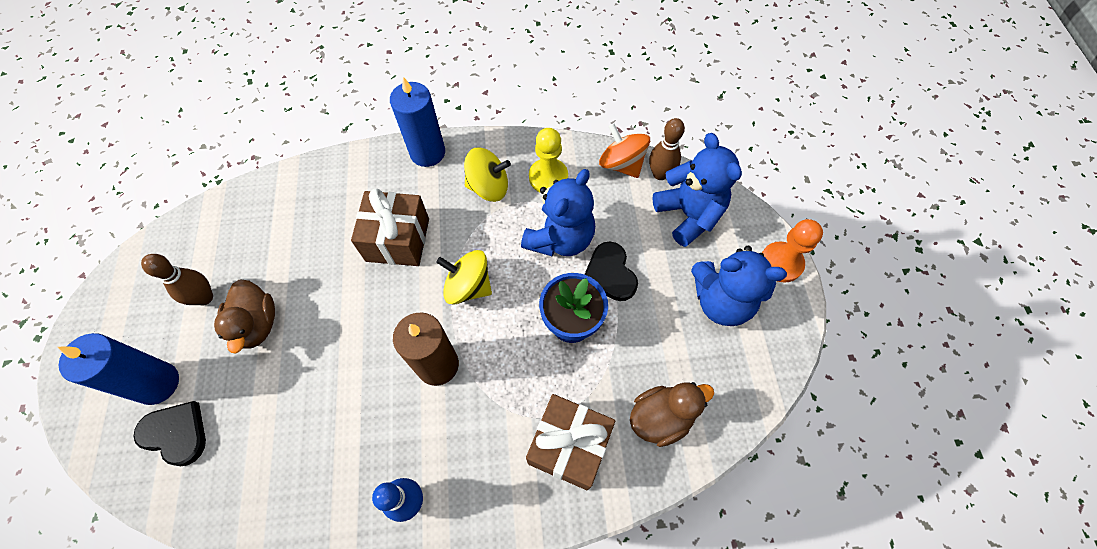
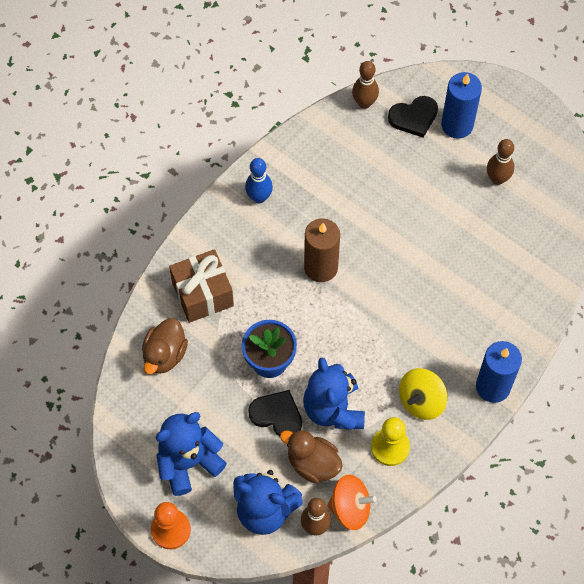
camera: 135 degrees right, 0 degrees up
brown duck [214,279,275,353] -> brown duck moved to [280,430,343,483]
brown gift [351,189,429,266] -> none
yellow spinning top [436,250,492,305] -> none
none -> brown bowling pin [352,61,379,109]

